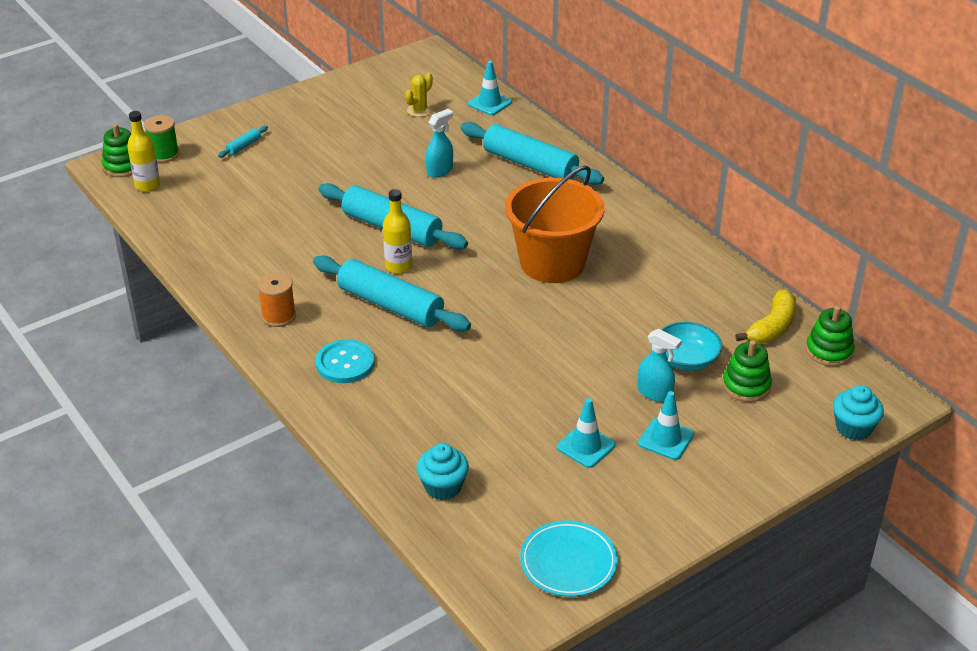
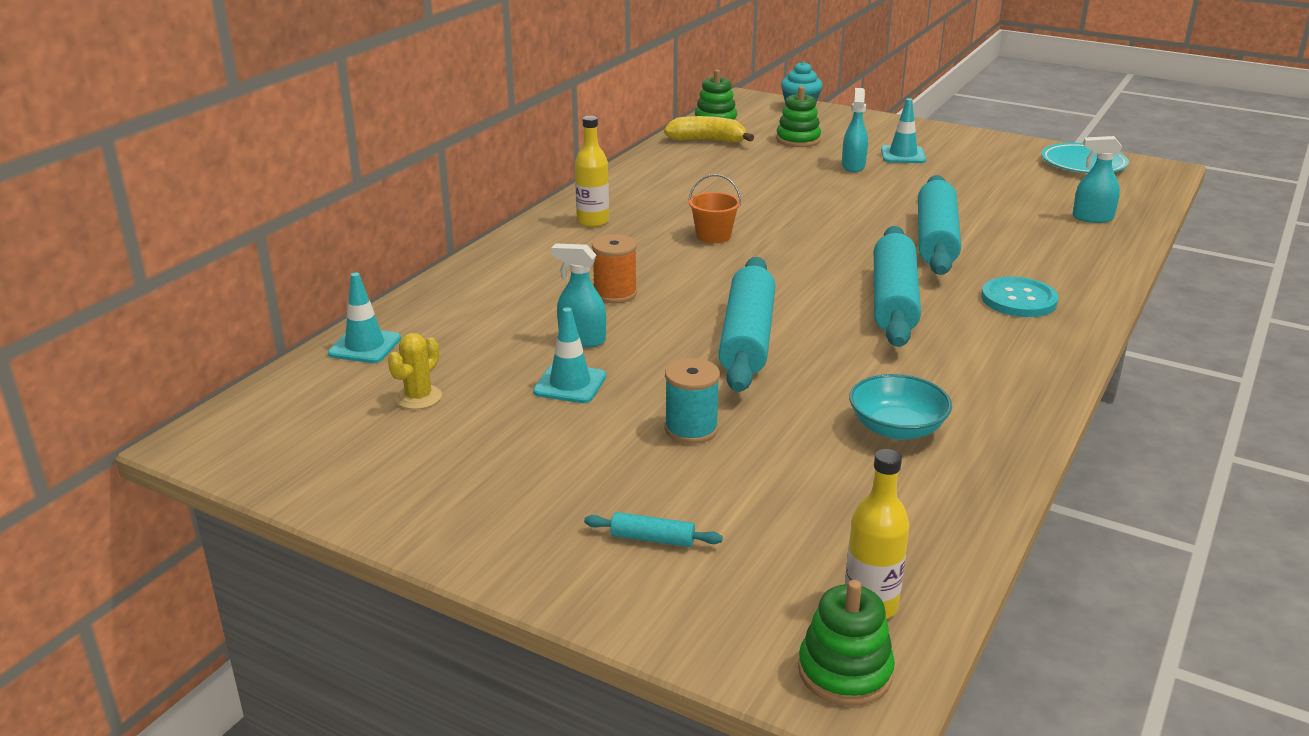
camera: 115 degrees left, 10 degrees down
green spool [144,115,179,163] -> none
orange spool [257,272,296,327] -> orange spool moved to [592,234,637,303]
yellow bottle [383,189,412,273] -> yellow bottle moved to [575,116,609,227]
yellow cactus [405,73,433,117] -> yellow cactus turned 75 degrees counterclockwise [388,333,442,409]
turquoise cupcake [416,443,469,500] -> turquoise spray bottle [1073,136,1122,223]
turquoise rolling pin [460,122,604,185] -> turquoise rolling pin moved to [918,175,961,275]
orange bucket [505,166,605,283] -> orange bucket [688,174,741,243], size x0.43
turquoise traffic cone [557,398,616,468] -> turquoise traffic cone moved to [533,307,606,403]
turquoise bowl [661,322,722,371] -> turquoise bowl moved to [849,374,952,440]
none -> turquoise spool [665,358,720,444]

